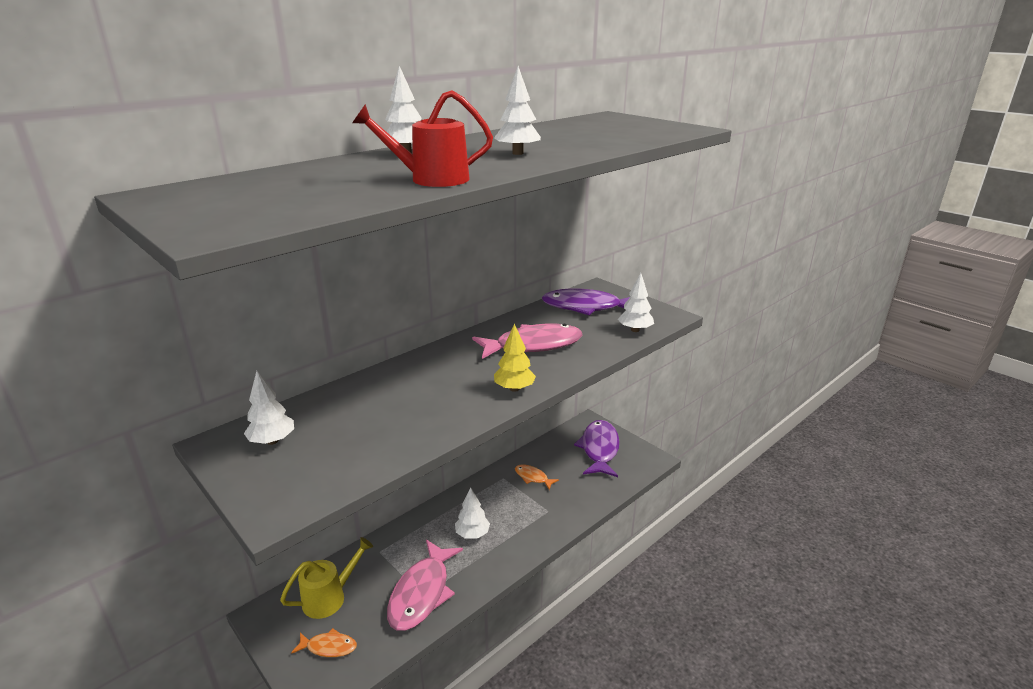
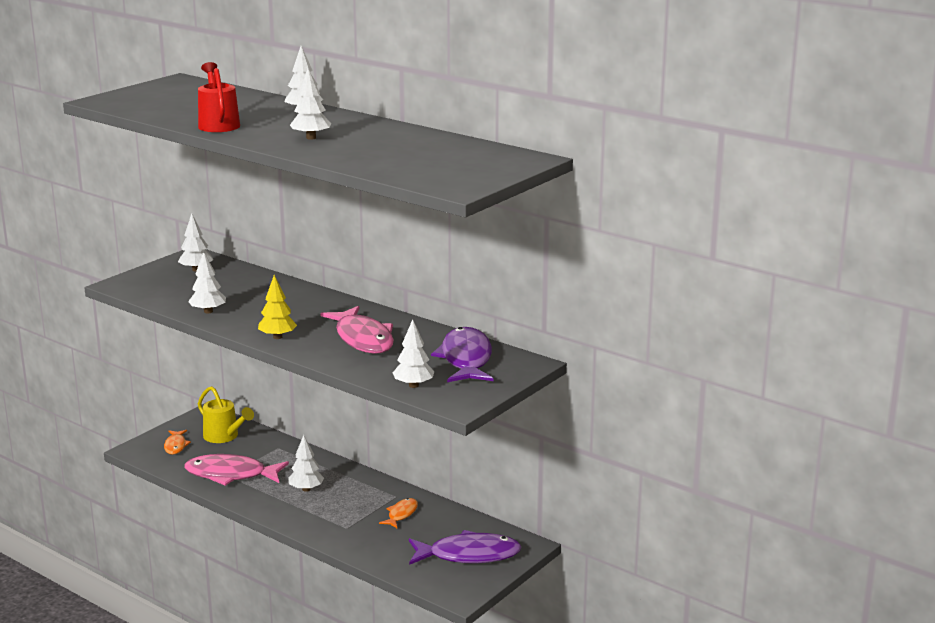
camera: 80 degrees right, 5 degrees down
none -> white tree [188,251,226,313]

